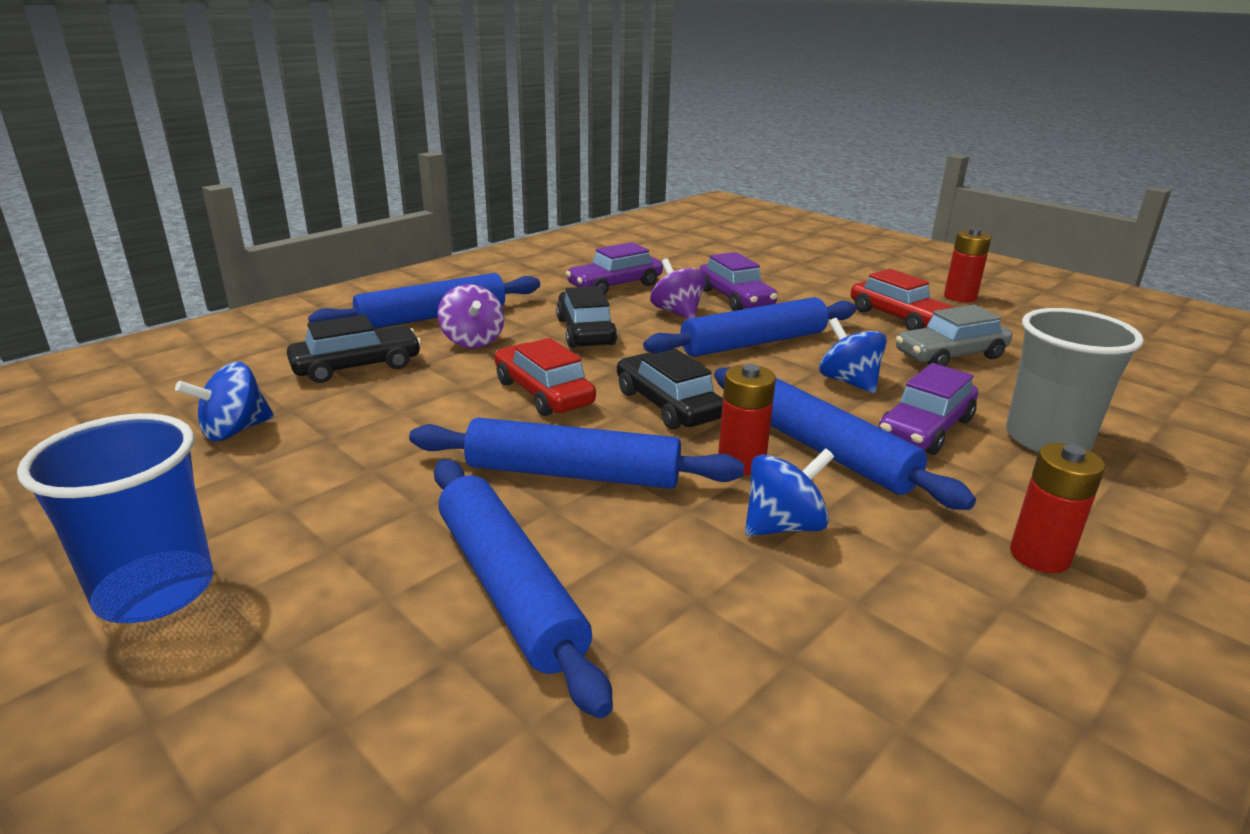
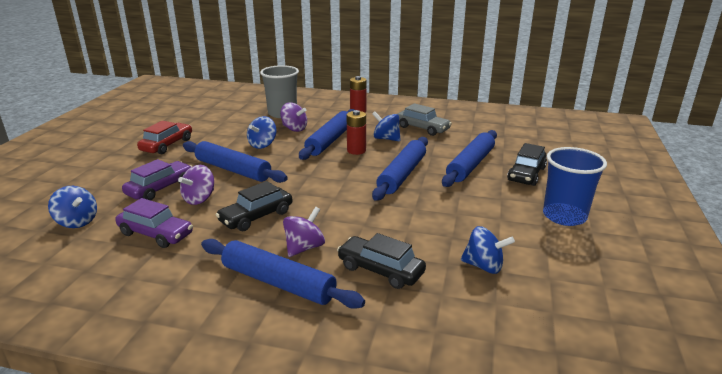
camera: 120 degrees left, 0 degrees up
blue rolling pin [409,417,744,489] -> blue rolling pin turned 45 degrees clockwise [372,137,428,201]
red car [495,338,596,416] -> none
black car [617,349,723,430] -> black car moved to [507,143,547,186]
purple car [878,363,978,455] -> purple spinning top [280,102,307,132]
grey car [896,305,1012,366] -> grey car moved to [398,103,452,136]
red battery [944,228,992,302] -> none
none -> blue spinning top [48,186,97,228]

